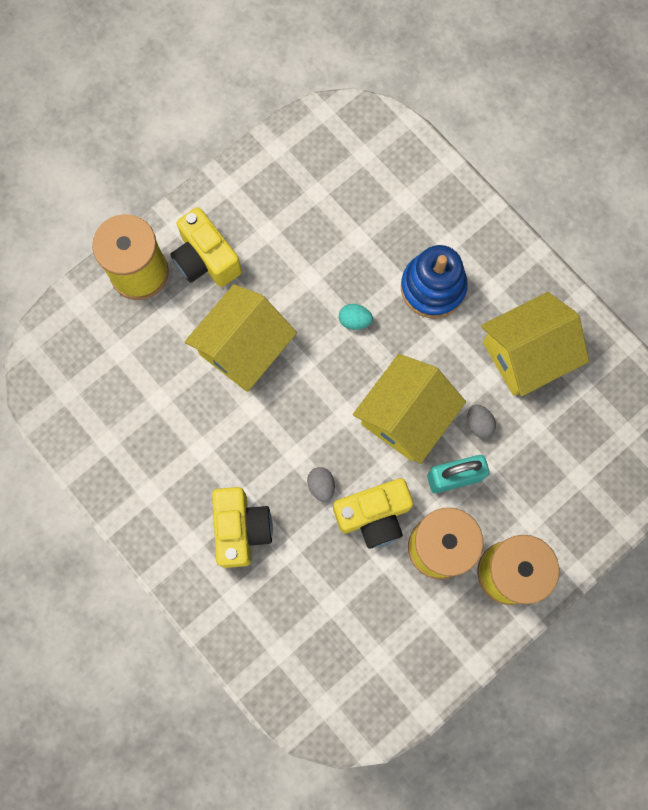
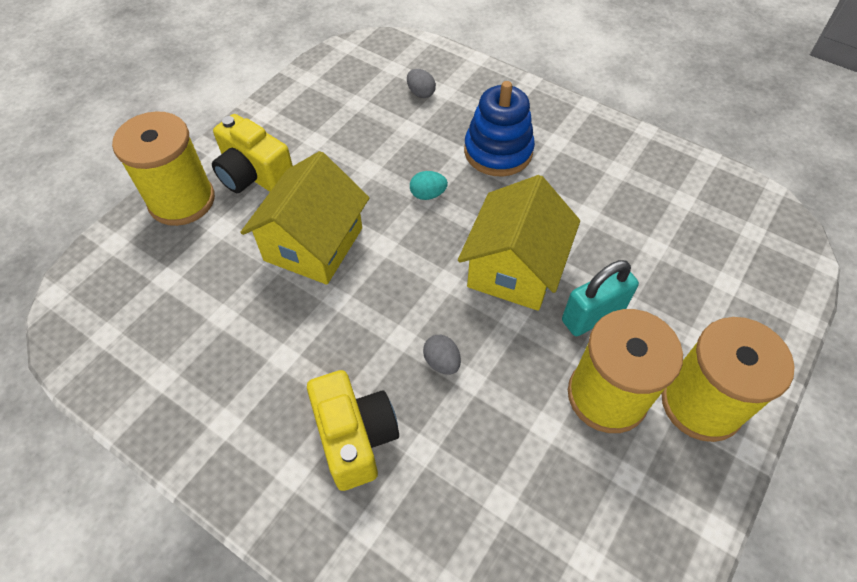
camera: 15 degrees left, 20 degrees down
yellow camera [333,478,413,549] -> none
grey egg [467,404,496,438] -> grey egg moved to [407,69,436,98]
yellow house [481,292,589,396] -> none

